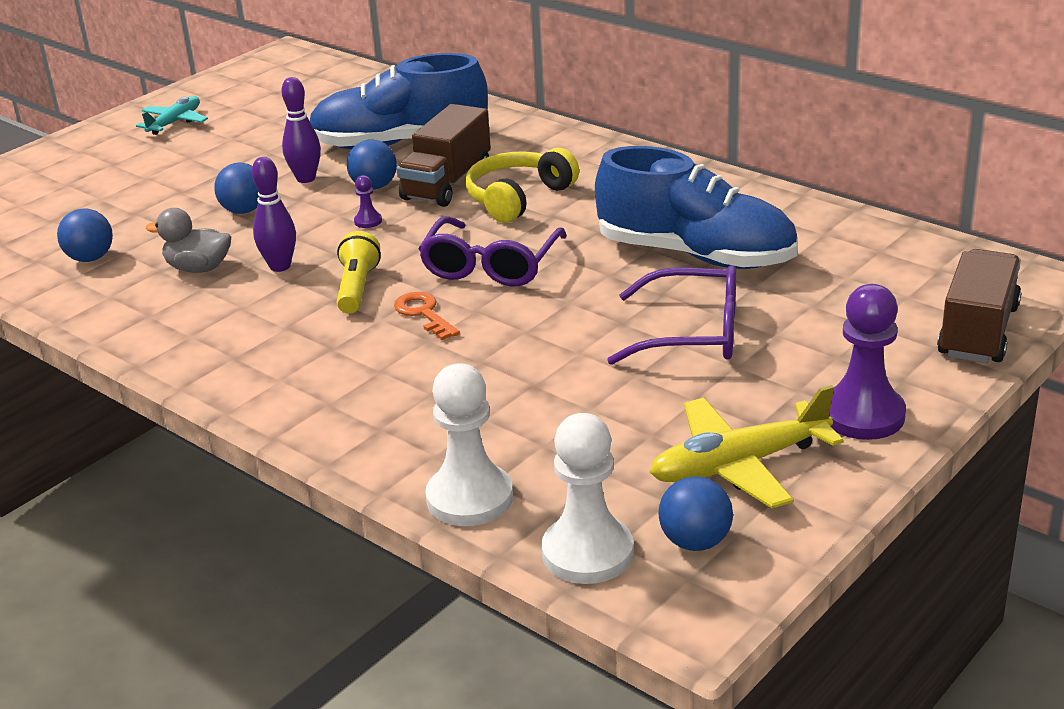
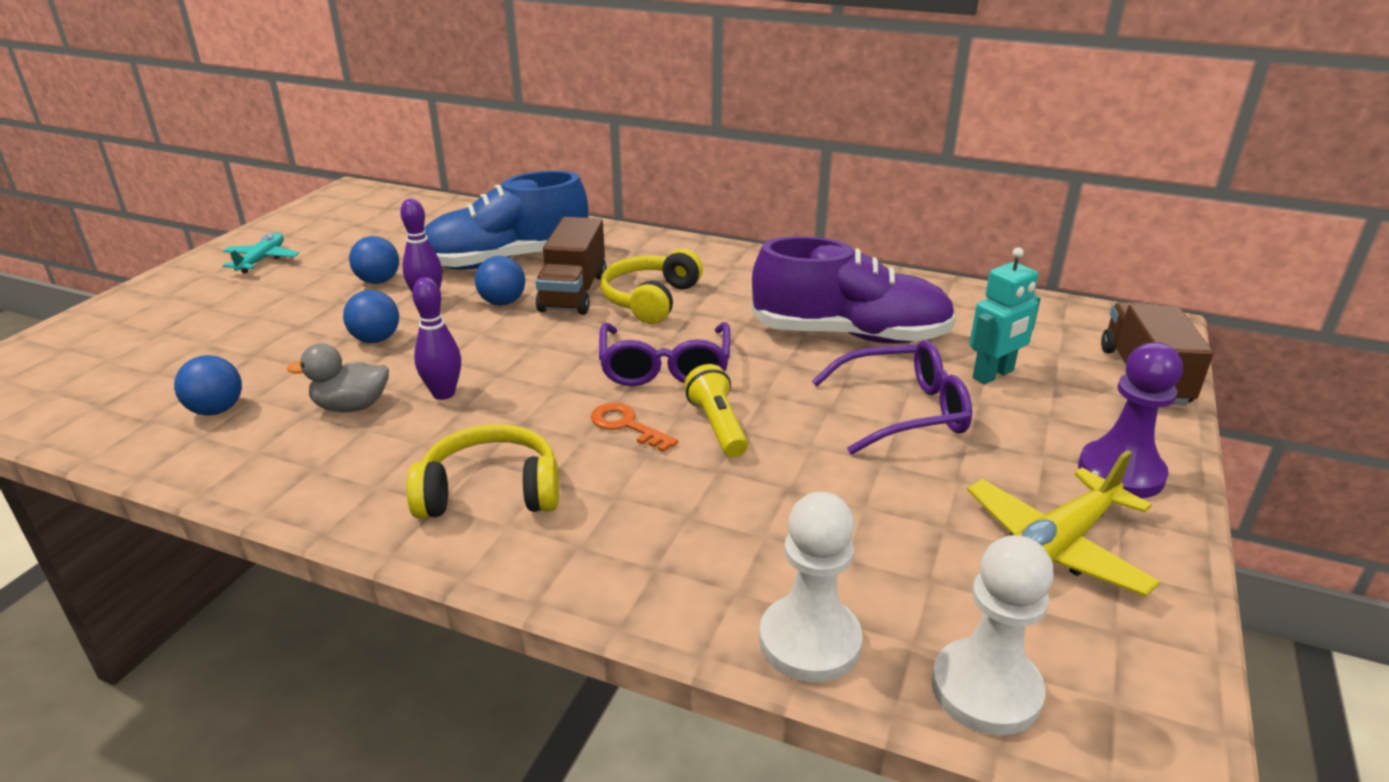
camera: 20 degrees left, 0 degrees up
yellow flashlight [337,231,381,314] -> yellow flashlight moved to [684,364,748,458]
purple pawn [354,175,382,228] -> none
blue shoe [595,146,797,269] -> purple shoe [752,236,956,343]
blue ball [658,476,733,551] -> blue ball moved to [349,236,399,284]
none -> yellow headphones [407,424,559,519]
none -> turquoise robot [970,247,1041,384]

